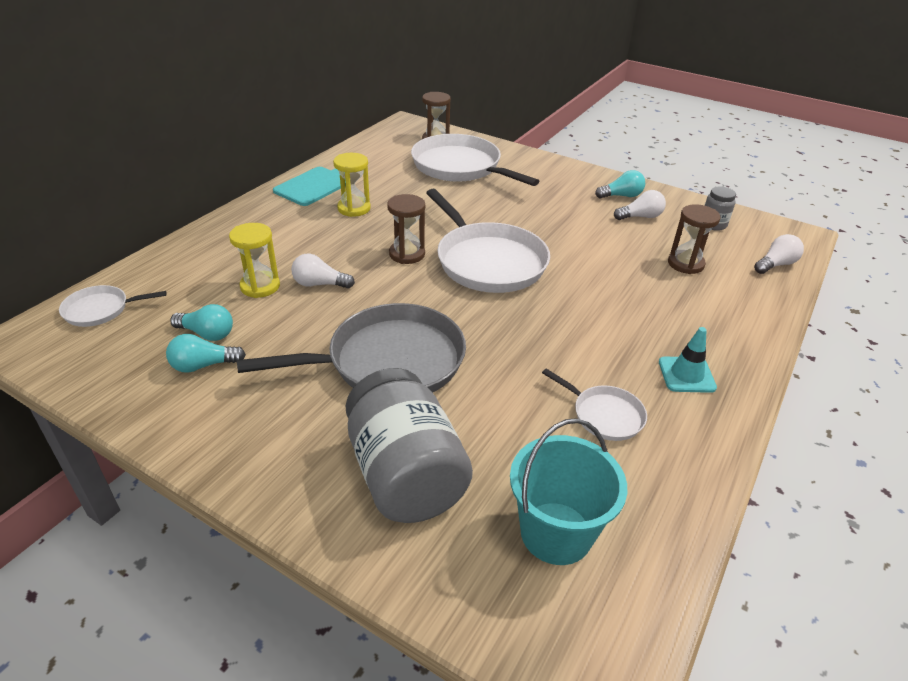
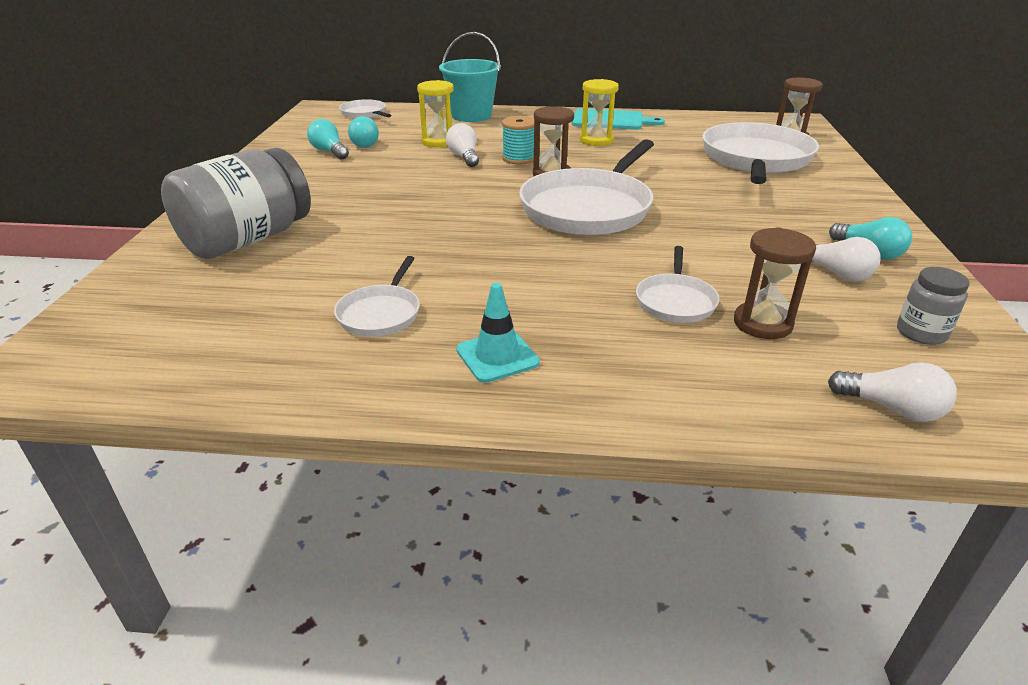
camera: 65 degrees right, 5 degrees down
grey pan [237,303,466,393] -> none
turquoise bucket [510,418,627,565] -> turquoise bucket moved to [439,32,501,122]
none -> turquoise spool [502,116,534,164]
none -> white pan [636,246,720,323]

